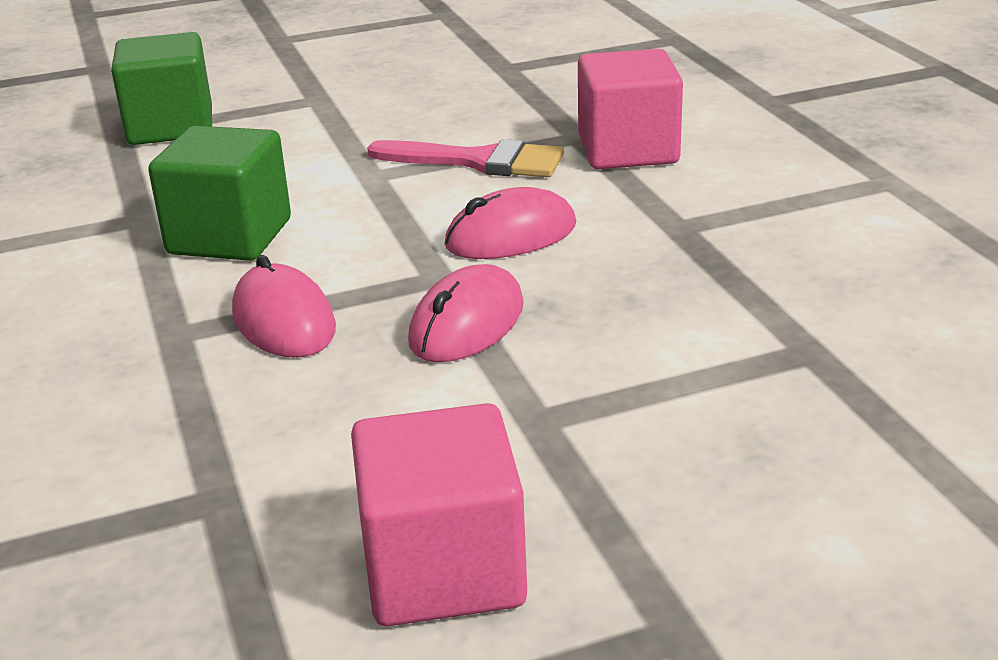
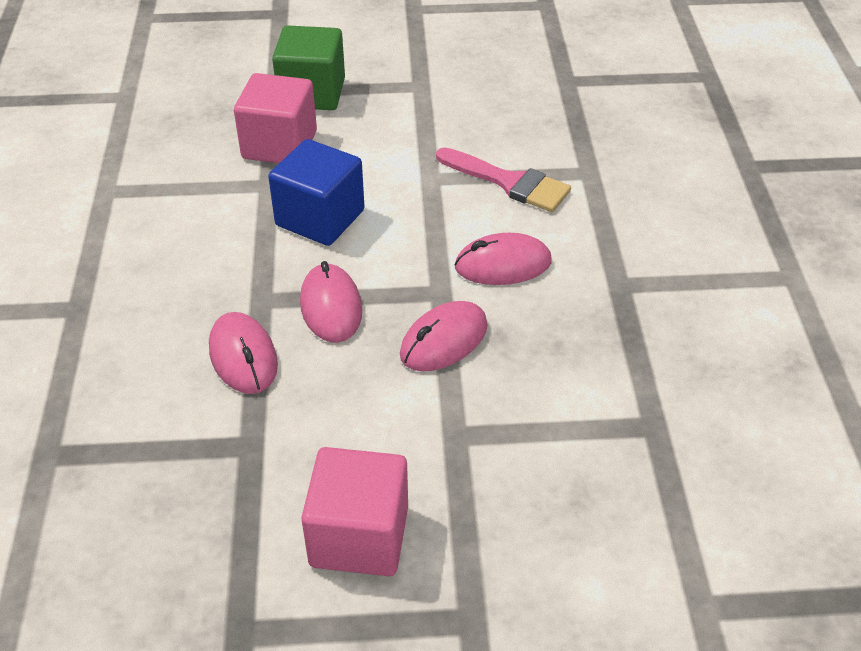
camera: 15 degrees right, 15 degrees up
green cube [148,126,291,261] -> blue cube [268,139,365,246]
pink cube [578,49,683,169] -> pink cube moved to [234,73,317,163]
none -> pink mouse [209,312,278,394]

